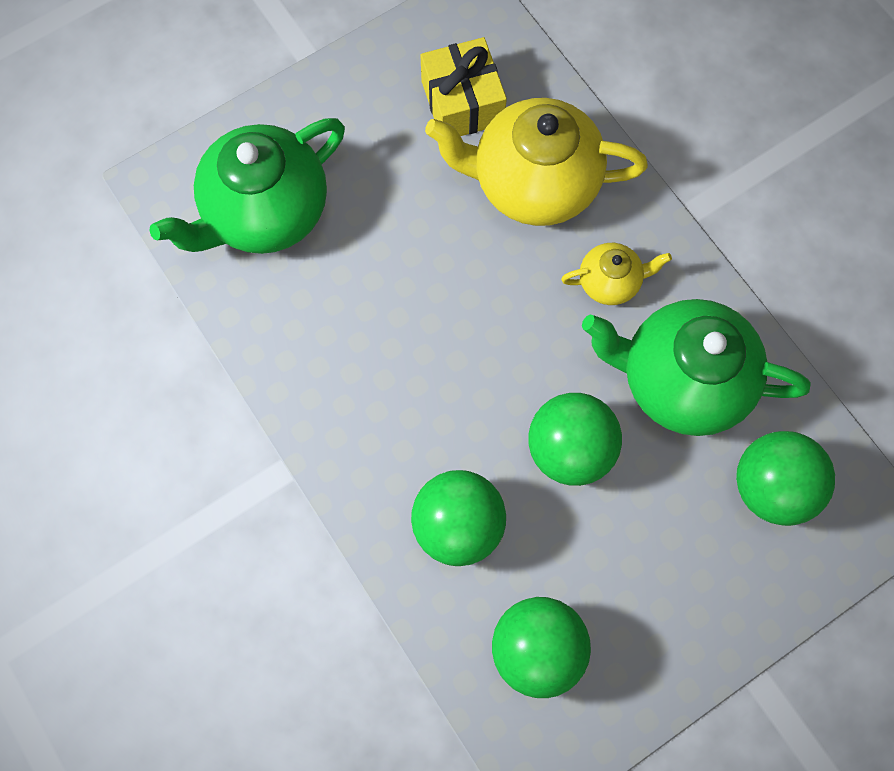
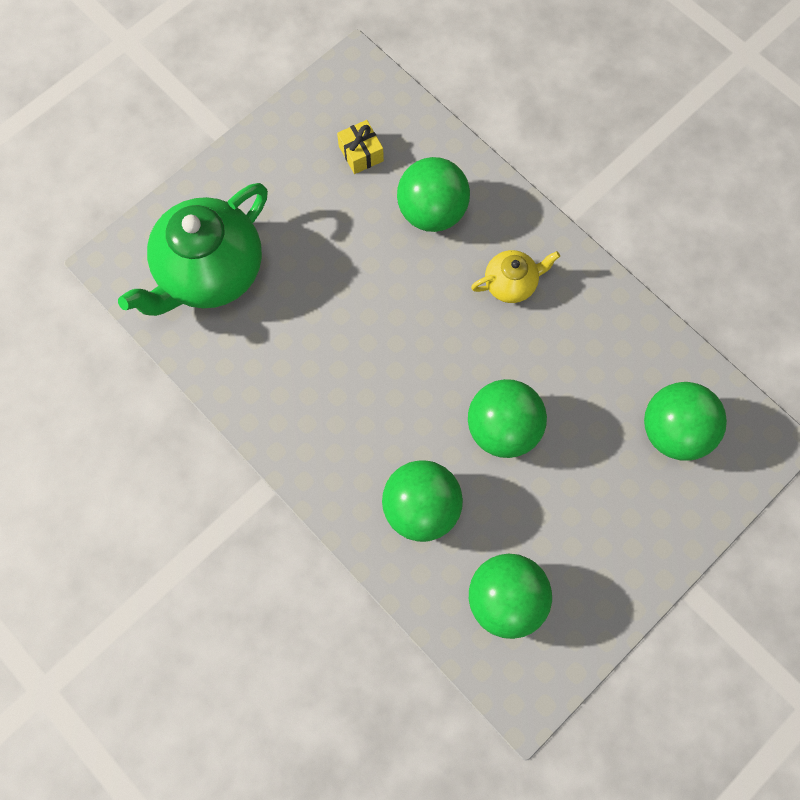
camera: 10 degrees left, 0 degrees up
yellow gift [420,37,507,136] -> yellow gift [337,120,384,174], size x0.59
yellow teapot [425,98,648,226] -> green ball [397,157,470,232]
green teapot [582,299,811,436] -> none

